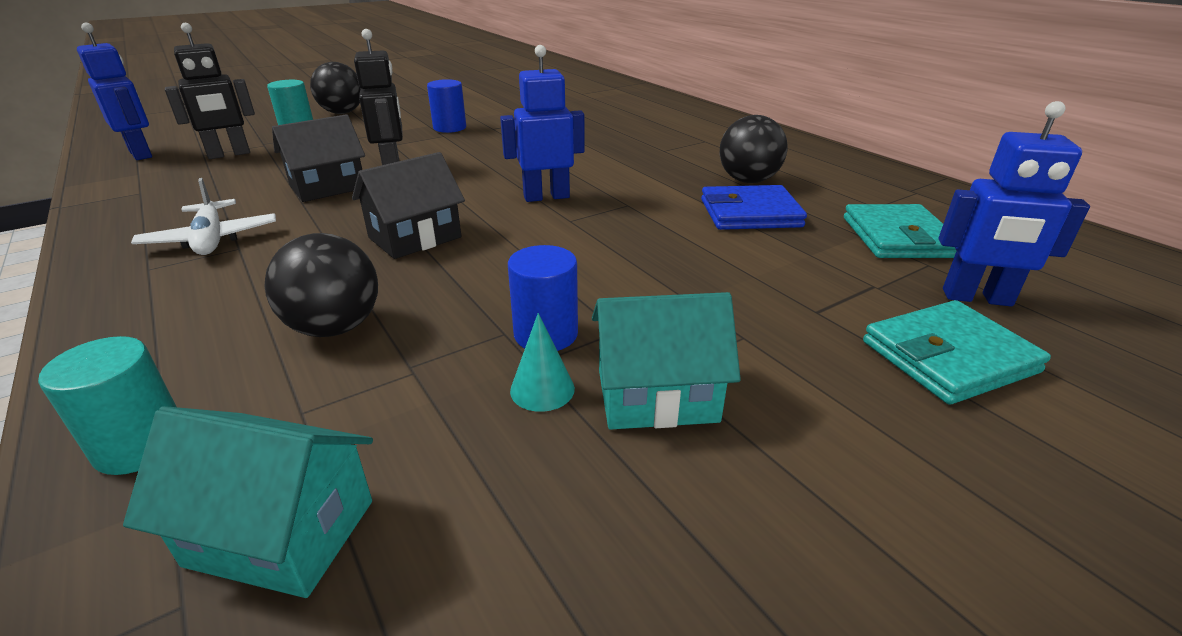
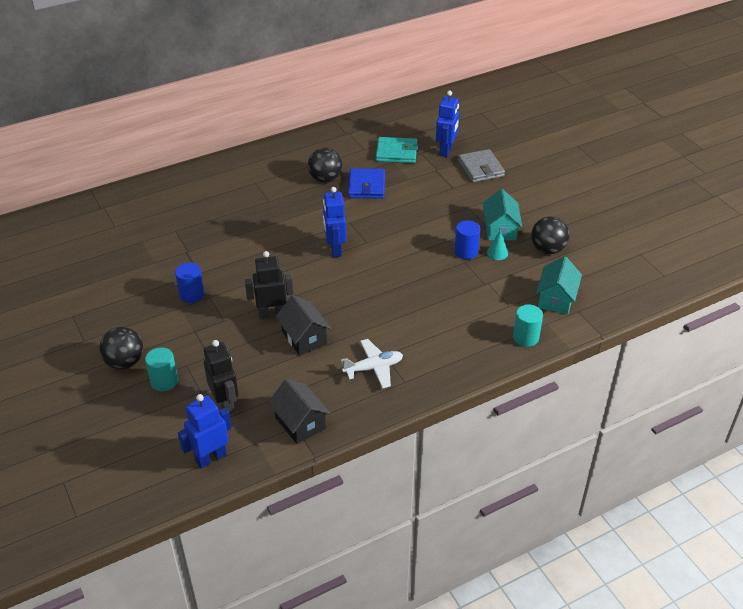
camera: 85 degrees left, 10 degrees up
black ball [265,233,378,337] -> black ball moved to [531,216,569,254]
black house [352,152,465,259] -> black house moved to [268,379,330,444]
turquoise wallet [863,300,1051,404] -> grey wallet [458,149,505,182]

